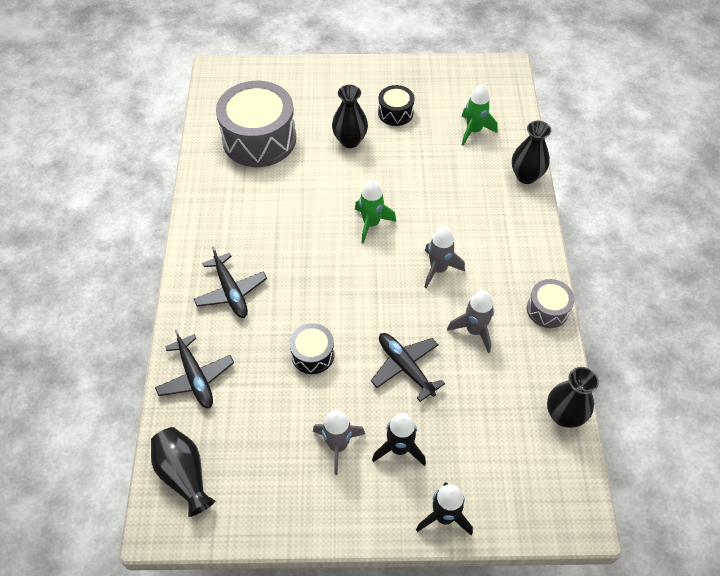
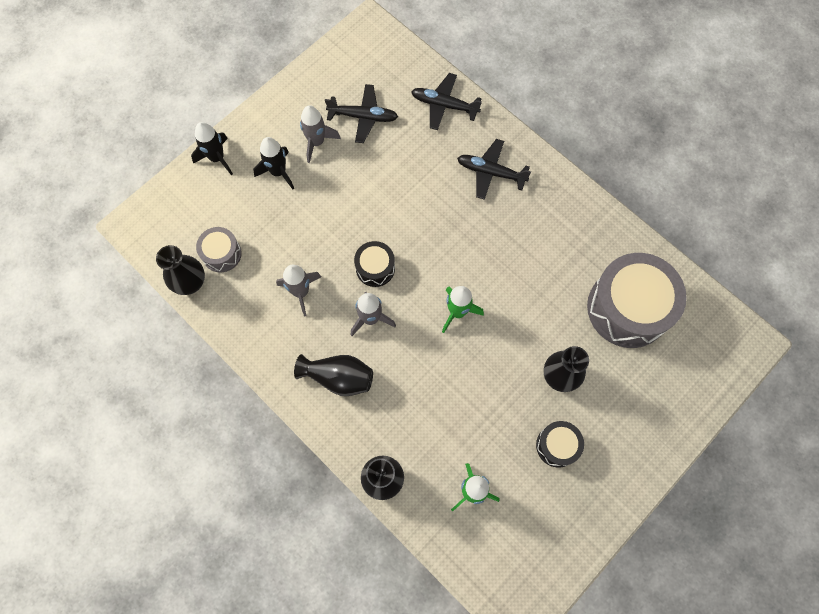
camera: 135 degrees right, 15 degrees up
black vase [151,427,215,517] -> black vase moved to [294,354,373,396]
black drum [289,323,335,374] -> black drum moved to [354,241,395,287]
black plane [371,333,445,402] -> black plane moved to [325,84,398,143]
grey drum [527,279,574,328] -> grey drum moved to [196,227,242,272]

